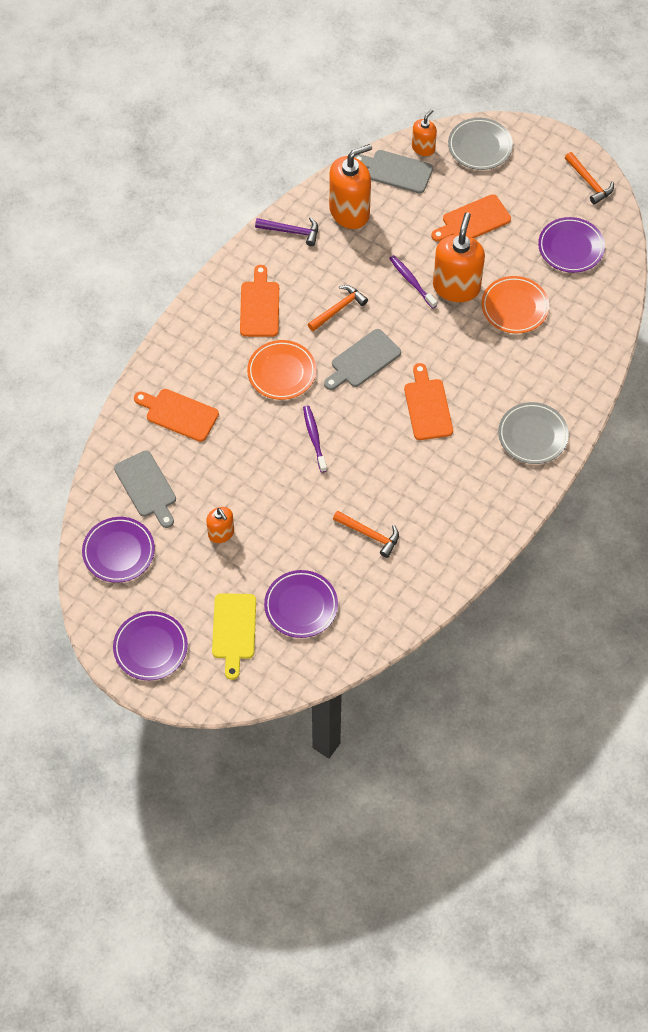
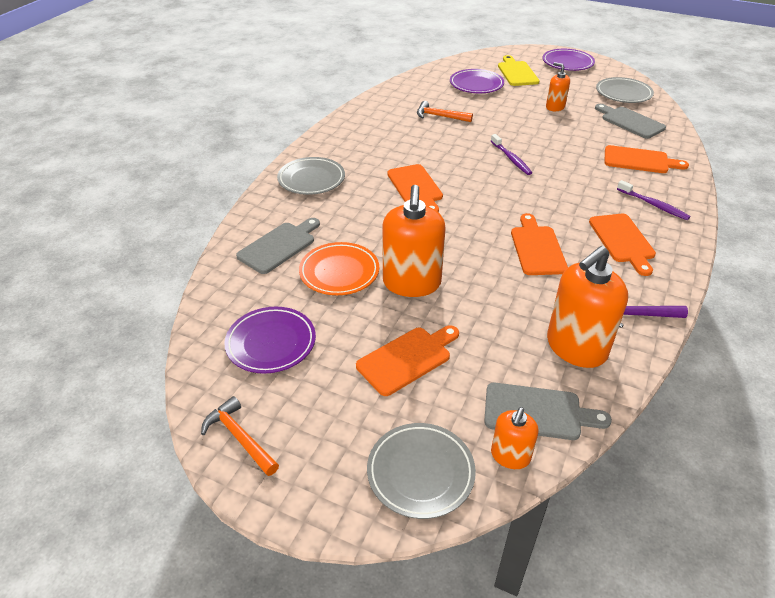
camera: 170 degrees right, 20 degrees down
purple plate [82,517,155,583] -> grey plate [596,77,654,103]
orange plate [247,340,316,400] -> none
orange hammer [308,285,368,332] -> orange cutting board [511,213,568,275]
grey cutting board [324,329,401,390] -> grey cutting board moved to [236,218,320,274]
purple toothbrush [389,255,437,309] -> purple toothbrush moved to [617,180,690,220]

